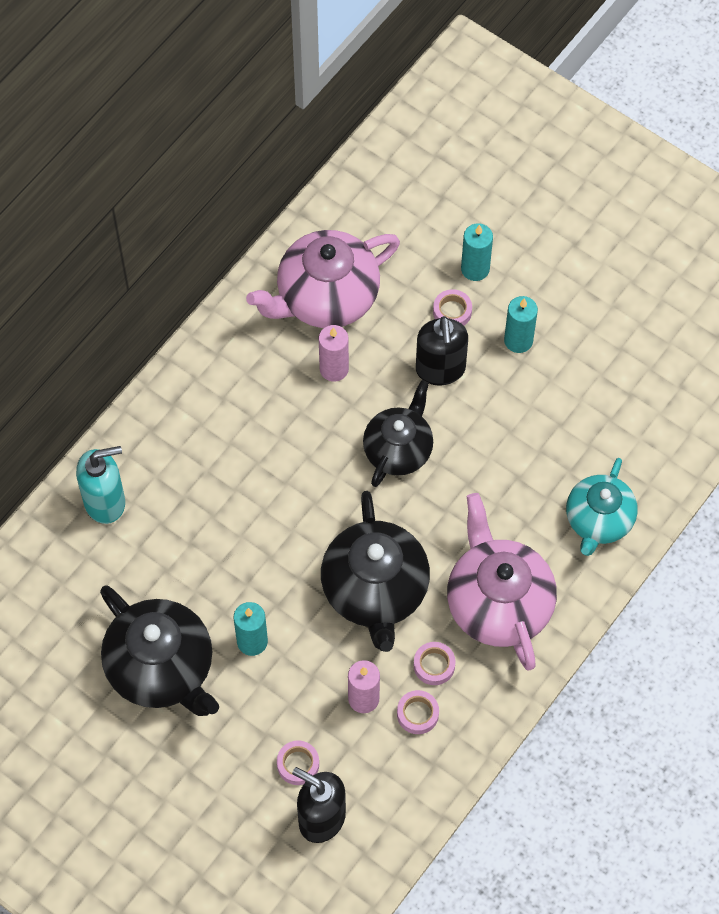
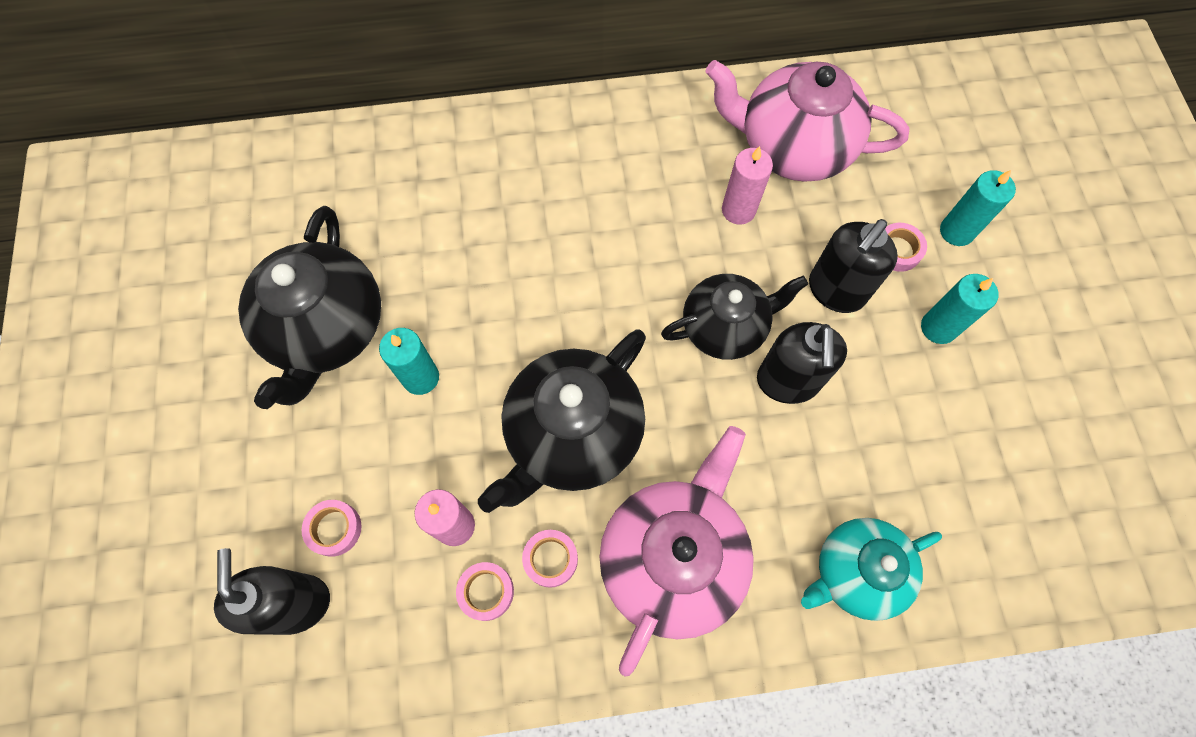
camera: 45 degrees right, 5 degrees up
turquoise soap dispenser [76,446,125,524] -> none
none -> black soap dispenser [757,322,847,404]

